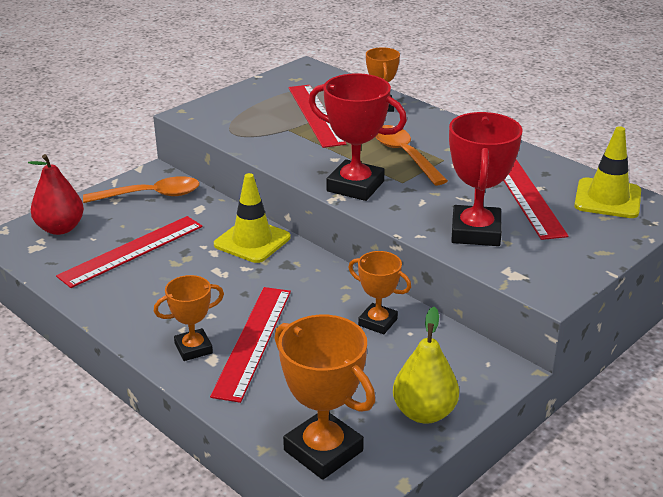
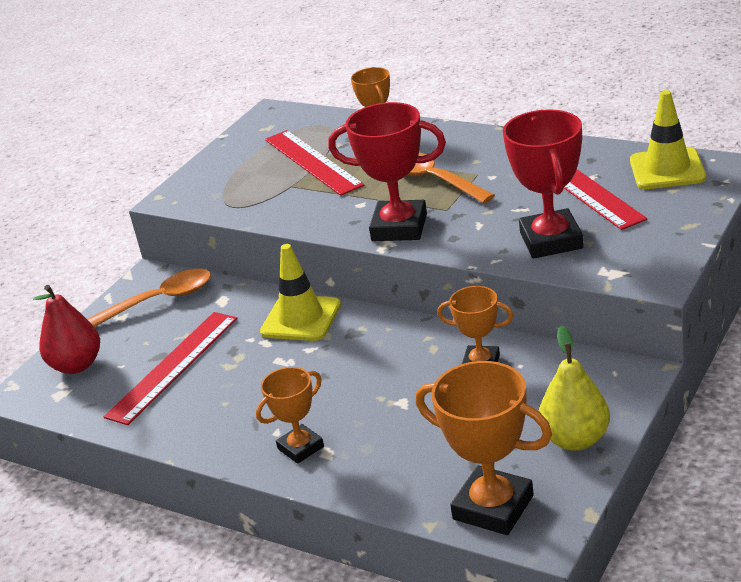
camera: 10 degrees left, 0 degrees up
red ruler [210,287,291,403] -> none

